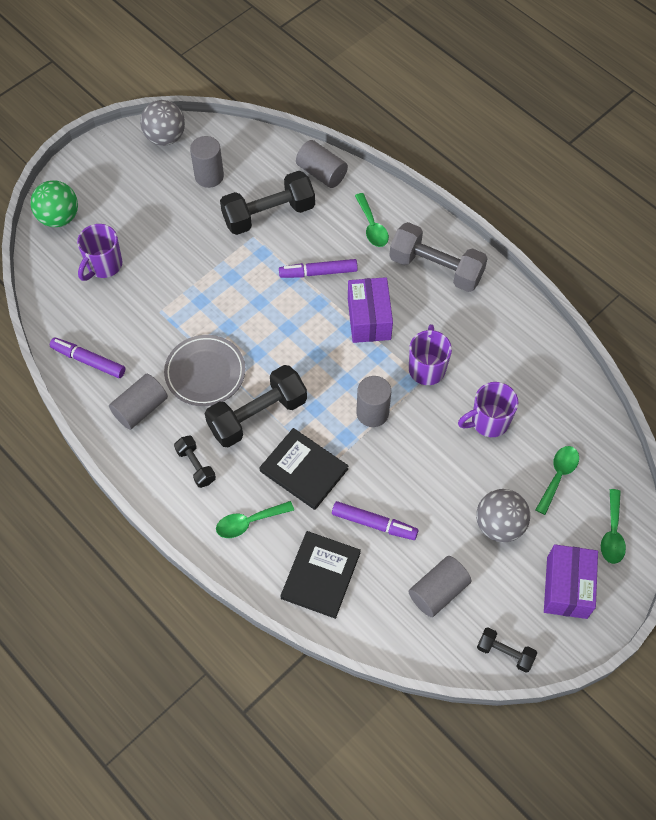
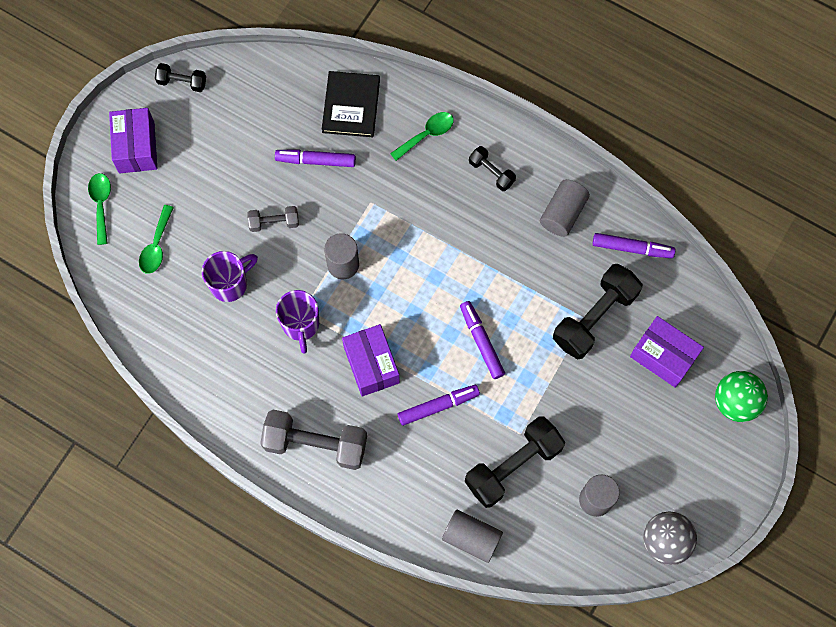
camera: 165 degrees right, 10 degrees up
purple mug [77,224,122,281] -> purple box [630,316,704,388]
grey plate [164,335,245,406] -> none
black dumbbell [205,365,307,448] -> black dumbbell moved to [553,264,642,360]
black book [259,428,348,510] -> none
green spoon [355,193,389,247] -> none
grey cylinder [409,556,471,617] -> none
grey ball [476,489,530,543] -> none
none -> grey dumbbell [247,206,299,232]
none -> purple marker [460,301,505,379]

